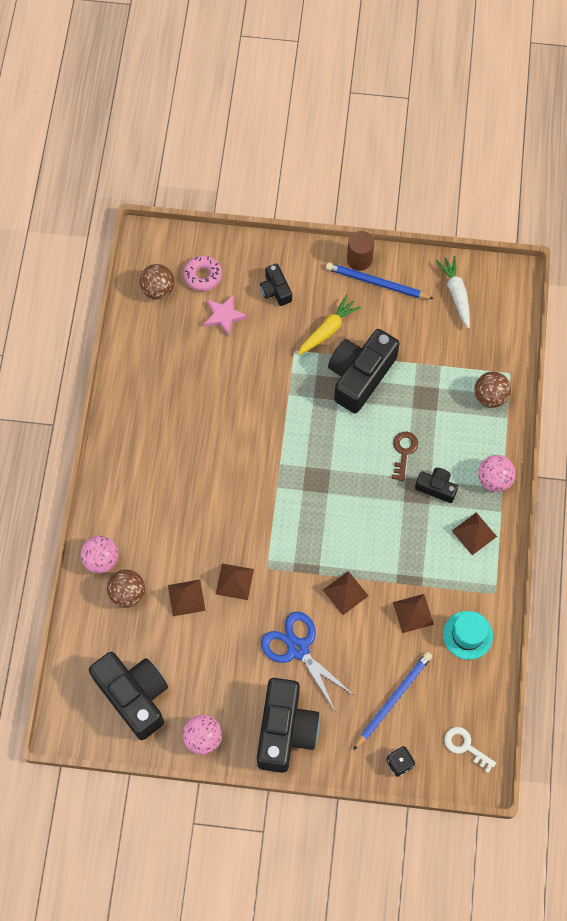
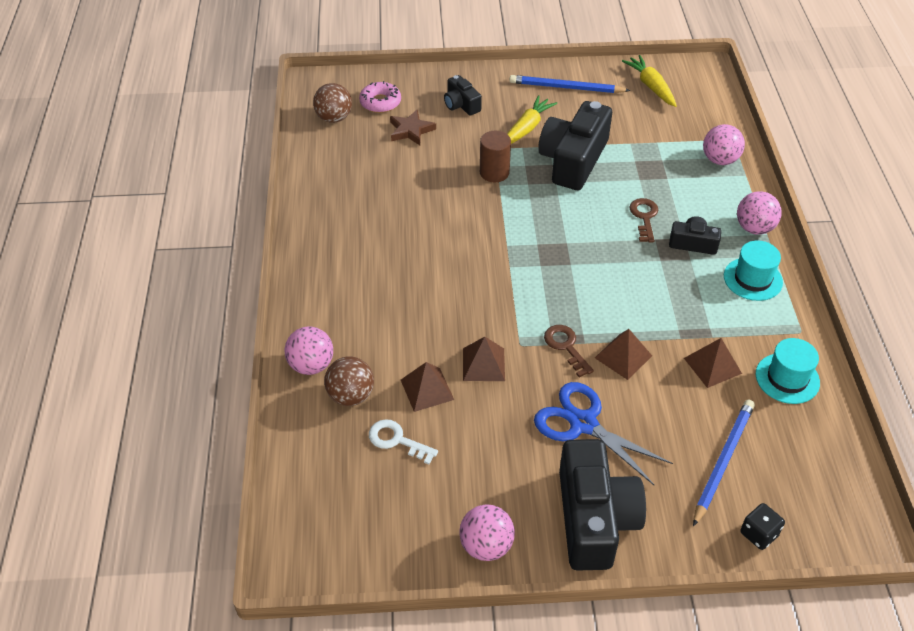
camera: 10 degrees left, 20 degrees down
black camera [89,652,168,740] -> none
pink star [204,295,247,336] -> brown star [390,109,436,145]
brown cylinder [347,231,374,271] -> brown cylinder moved to [480,131,511,182]
white carrot [436,255,470,329] -> yellow carrot [622,55,677,107]
white key [444,727,496,773] -> white key moved to [369,419,438,465]
brown pyramid [452,512,497,555] -> turquoise hat [724,240,783,301]
brown ball [475,372,511,408] -> pink ball [703,124,745,165]
none -> brown key [544,325,594,378]

